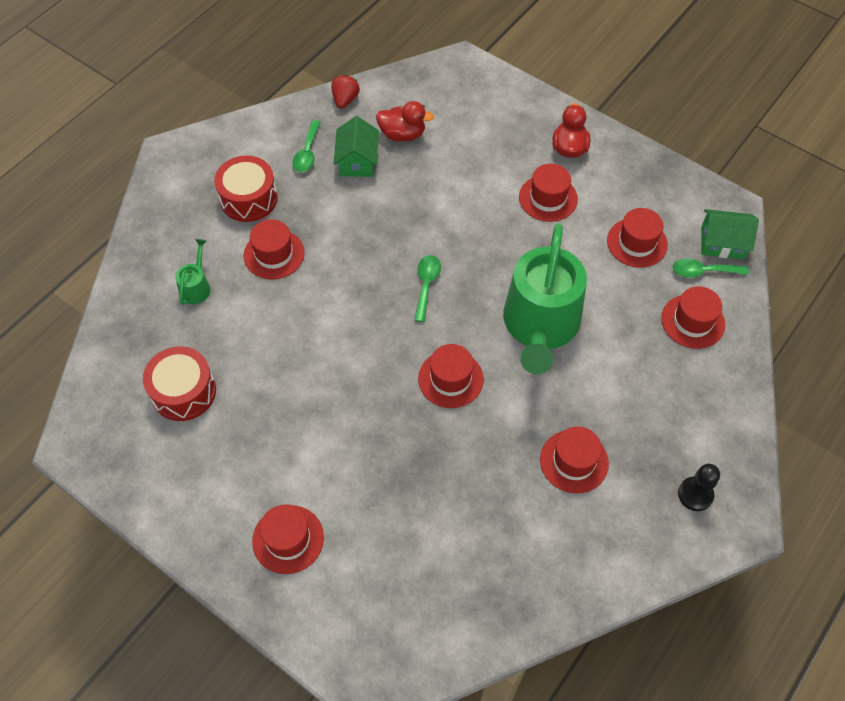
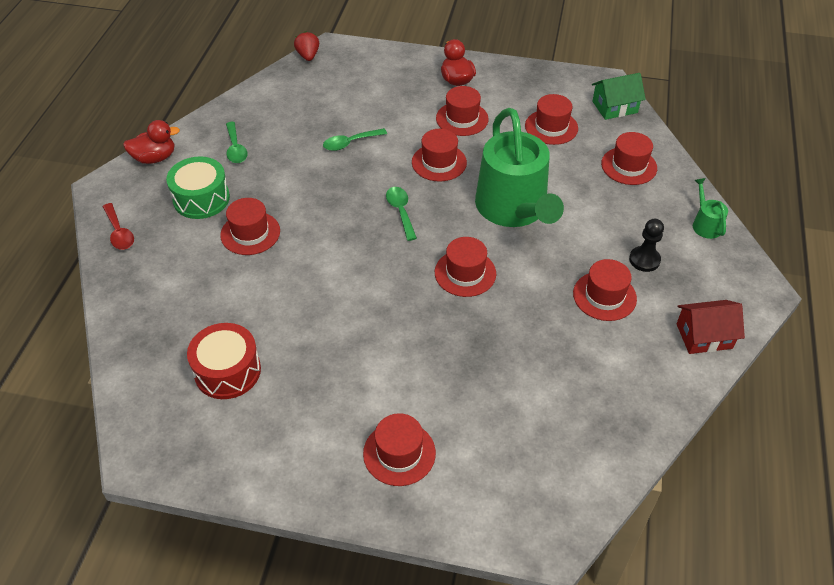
camera: 25 degrees left, 10 degrees down
green watering can [175,239,211,305] -> green watering can moved to [693,178,728,239]
red drum [214,156,278,222] -> green drum [166,156,230,219]
red strawberry [332,75,360,109] -> red strawberry moved to [294,31,319,61]
green house [333,116,379,177] -> none
red duck [376,101,434,141] -> red duck moved to [123,120,180,164]
green spoon [673,258,749,278] -> green spoon moved to [323,128,387,151]
black pawn [678,464,720,511] -> black pawn moved to [629,219,664,272]
none -> red spoon [103,203,134,250]
none -> red hat [412,129,467,182]
none -> red house [677,300,745,354]

